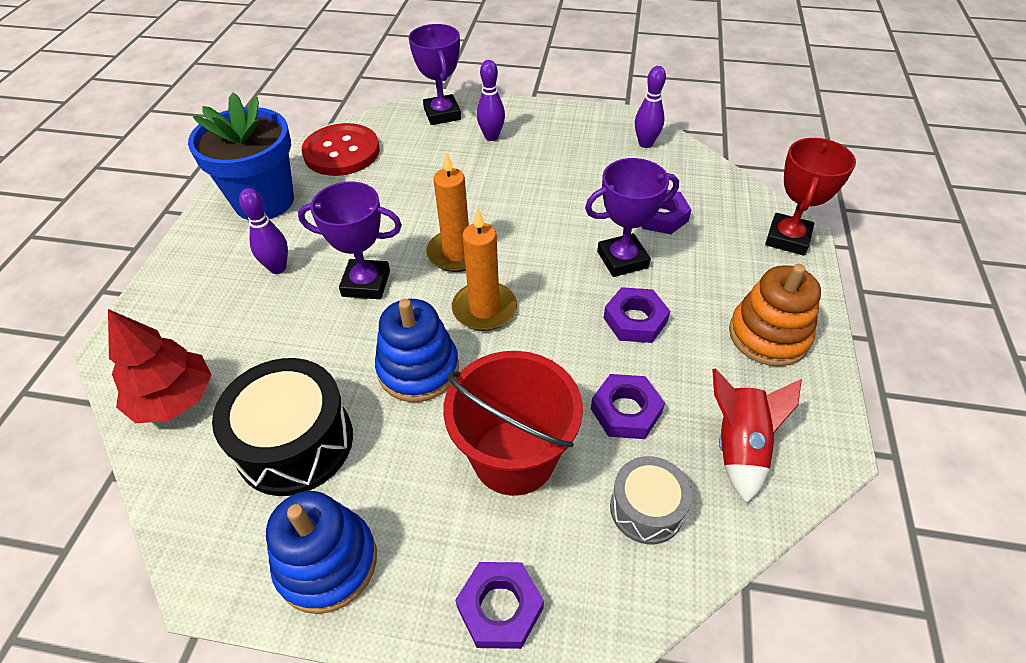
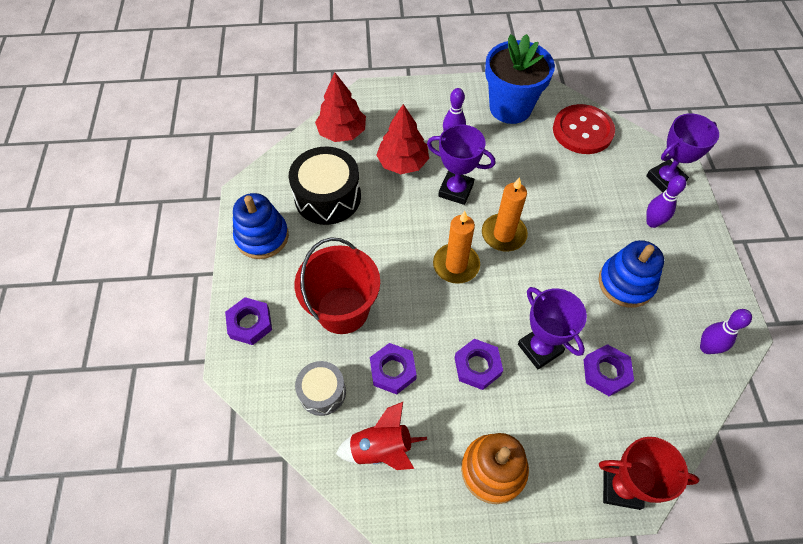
camera: 75 degrees right, 10 degrees up
purple trophy [298,182,402,299] -> purple trophy turned 60 degrees counterclockwise [427,124,495,205]
blue stacking toy [375,299,459,402] -> blue stacking toy moved to [599,240,664,308]
none -> red tree [376,104,429,174]

